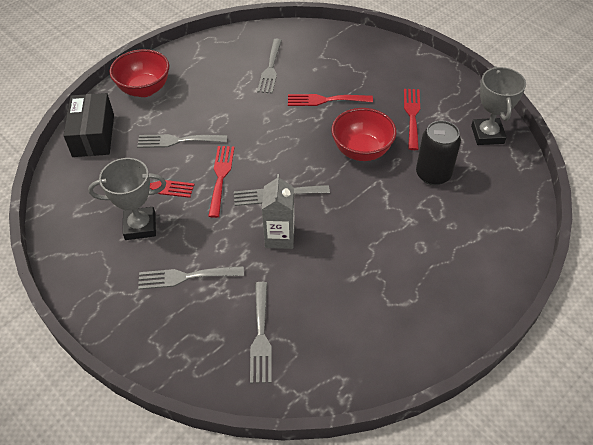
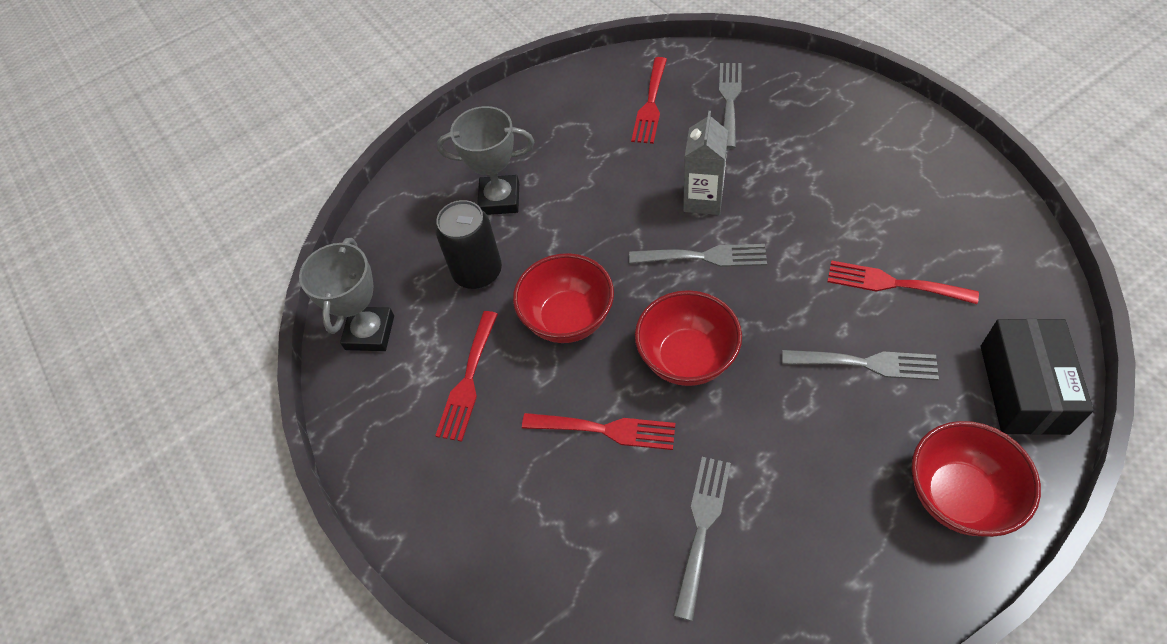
camera: 165 degrees left, 5 degrees up
grey trophy [88,158,166,240] -> grey trophy moved to [437,106,534,215]
grey fork [138,266,244,289] -> none
red fork [208,146,234,218] -> red fork moved to [631,57,667,144]
none -> red bowl [635,290,742,386]

